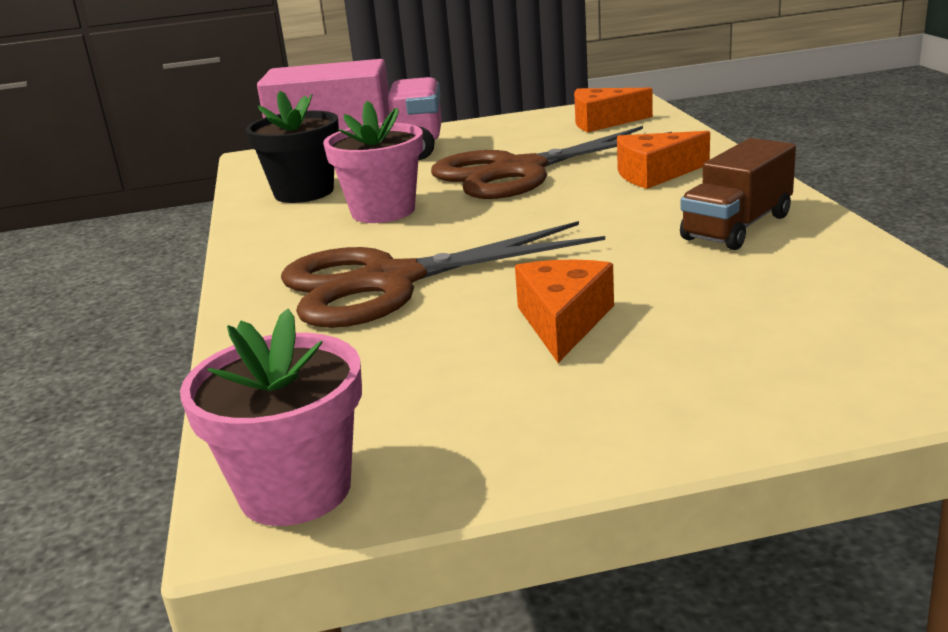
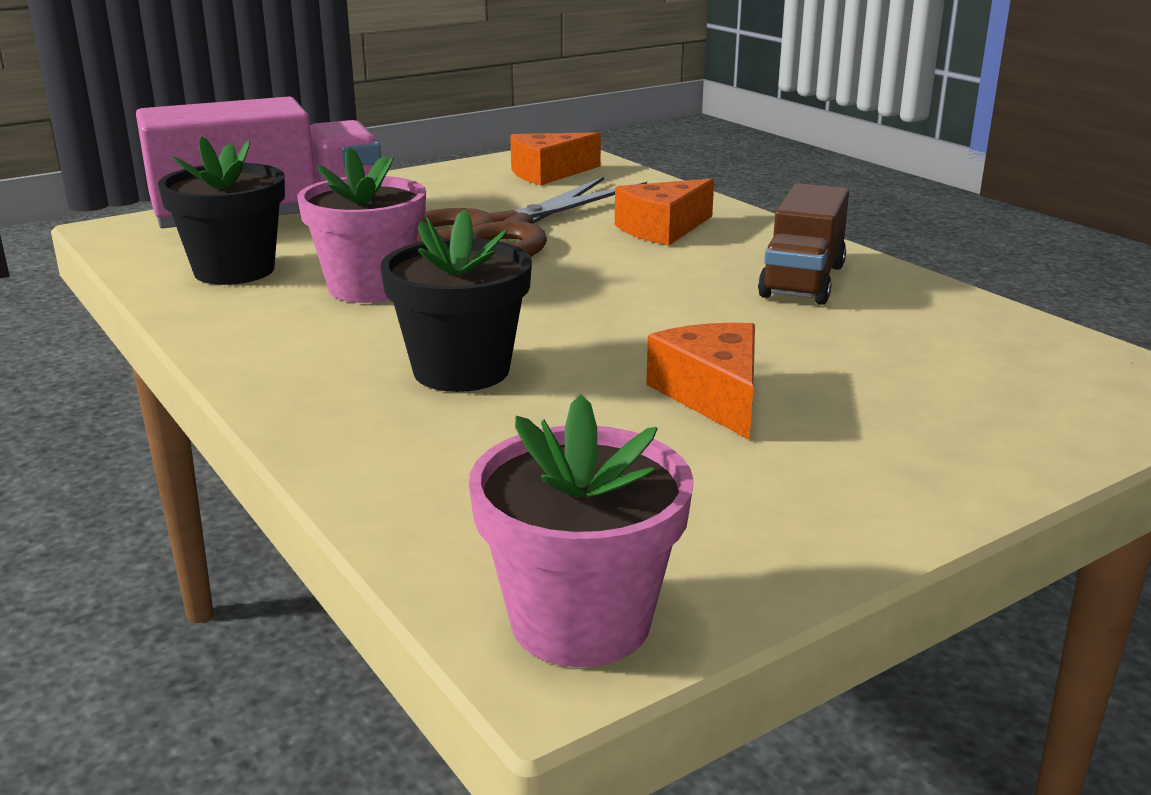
camera: 25 degrees left, 0 degrees up
brown scissors [281,221,605,328] -> black flower pot [380,209,532,392]

